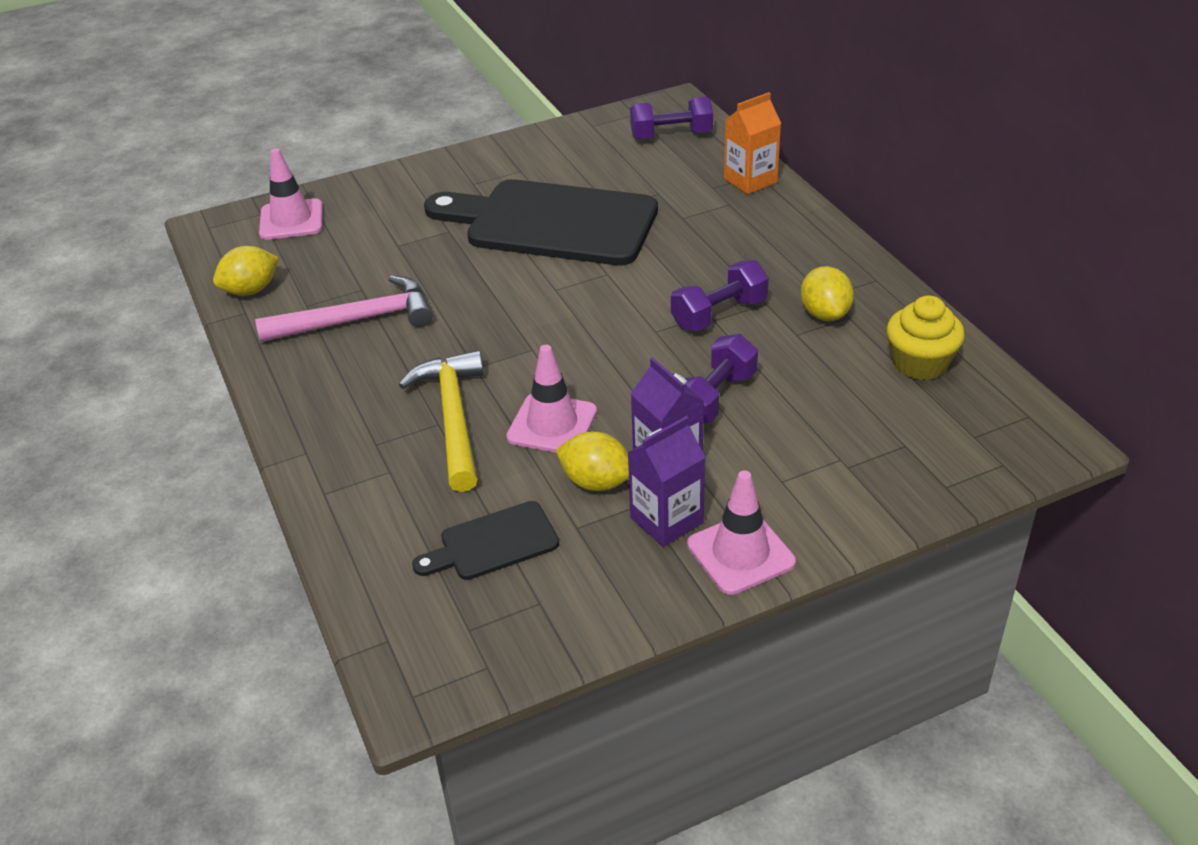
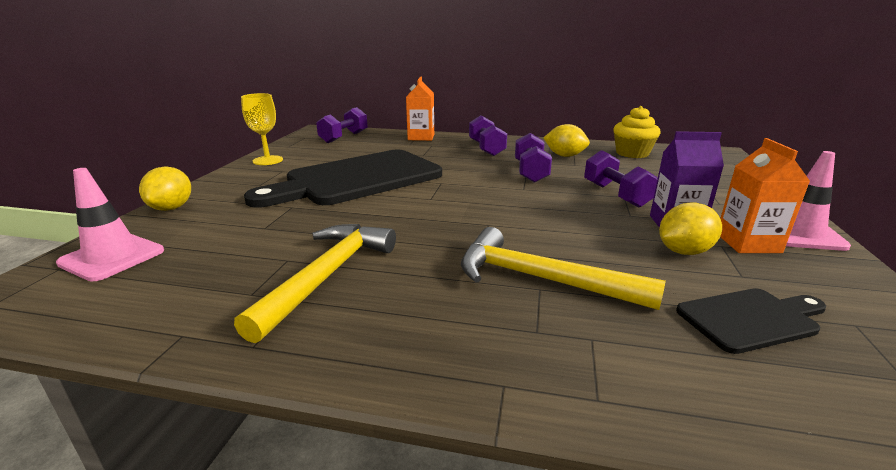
camera: 55 degrees left, 15 degrees down
yellow lemon [213,246,279,296] -> yellow lemon moved to [139,167,191,211]
pink hammer [255,275,433,342] -> yellow hammer [234,224,396,343]
black cutting board [412,501,559,580] -> black cutting board turned 120 degrees counterclockwise [676,288,826,354]
pink traffic cone [506,345,597,453] -> none
purple carton [627,416,706,547] -> orange carton [720,138,810,253]
none -> yellow goblet [241,93,283,165]
none -> purple dumbbell [469,115,507,156]

